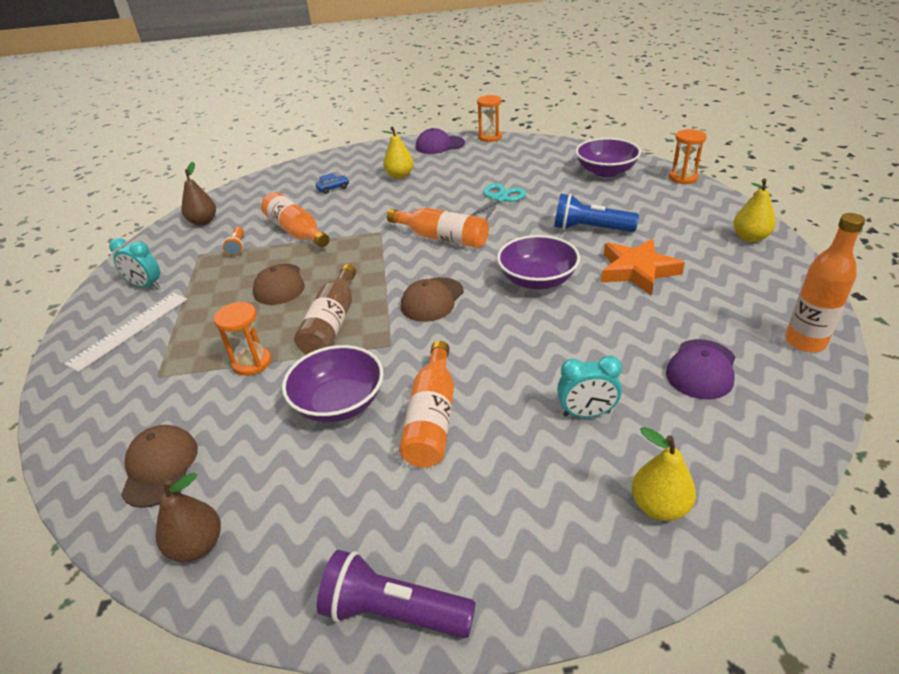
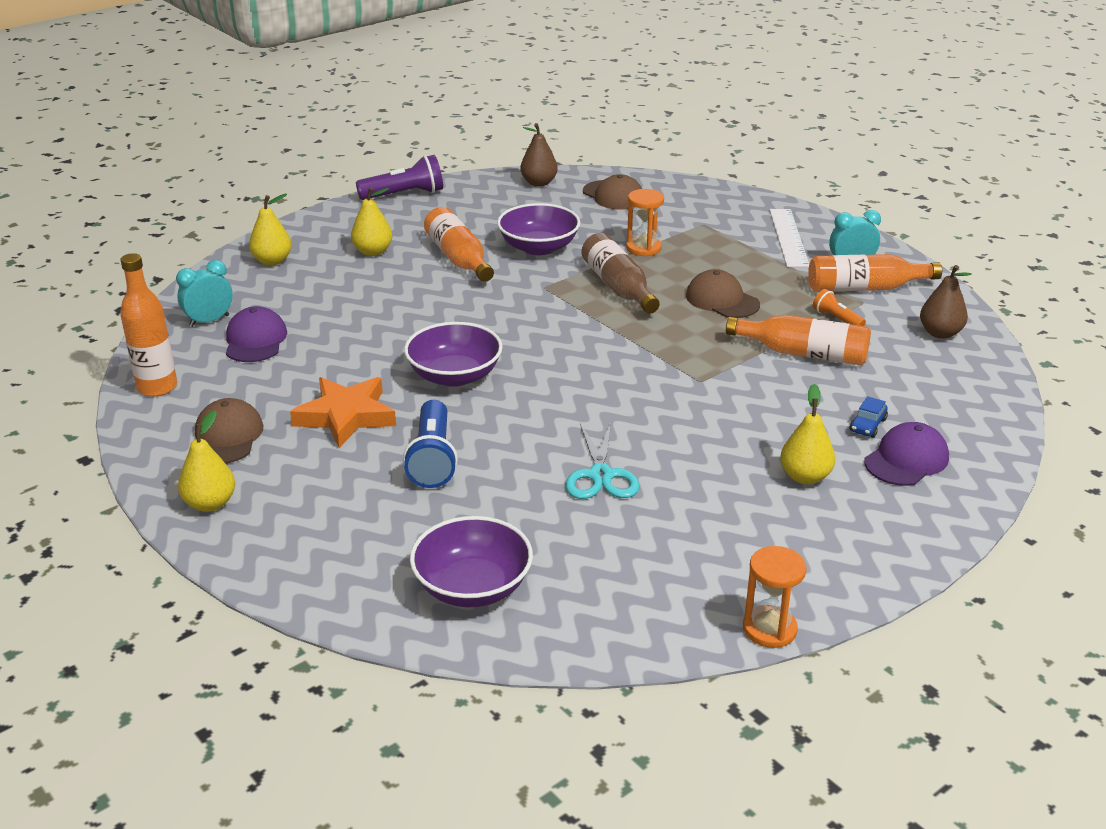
camera: 145 degrees right, 5 degrees down
orange bottle [387,208,489,248] -> orange bottle moved to [808,254,942,292]
brown cap [401,277,464,322] -> brown cap moved to [195,398,263,464]
purple cap [416,128,465,154] -> purple cap moved to [864,422,949,486]
blue flashlight [554,193,639,232] -> blue flashlight turned 105 degrees clockwise [403,400,458,488]
turquoise clock [557,356,622,418] -> turquoise clock moved to [176,260,233,327]
orange hourglass [669,129,707,184] -> none
none -> yellow pear [351,187,392,256]

